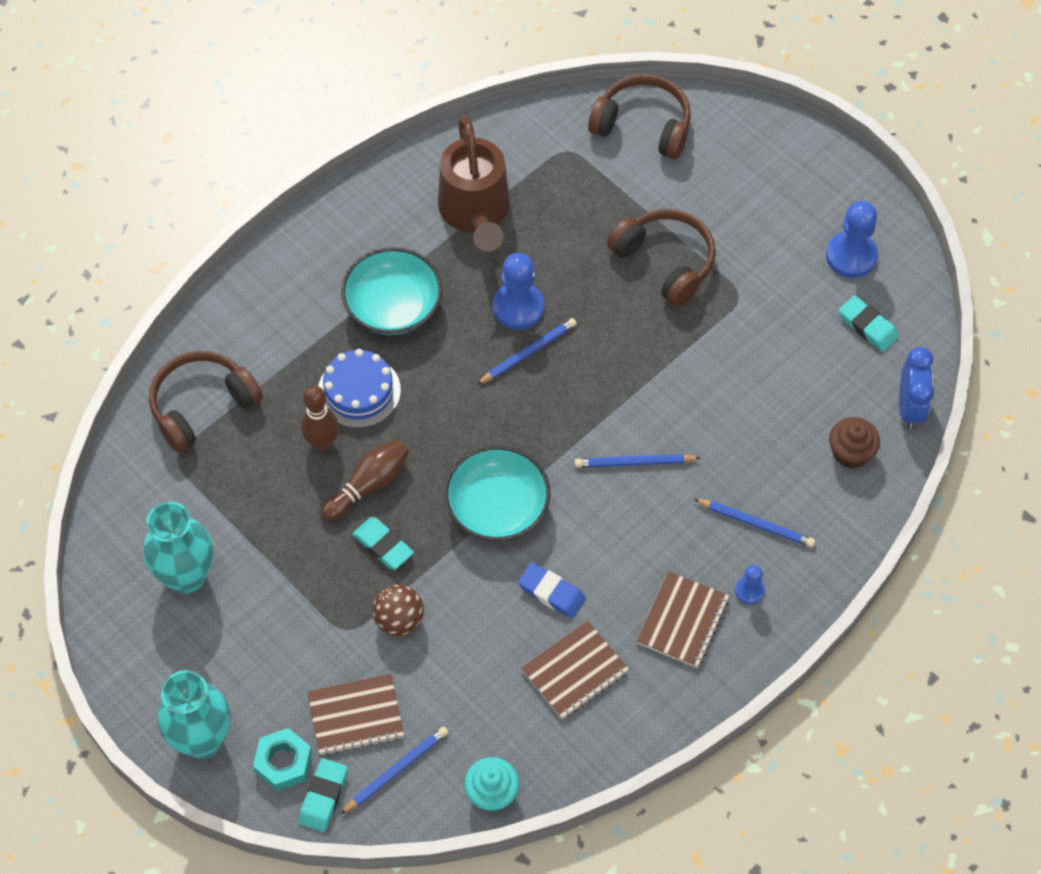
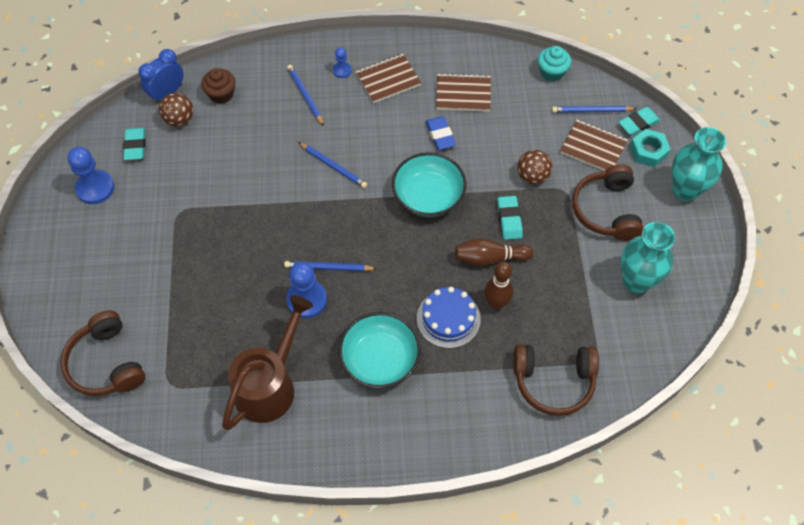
camera: 140 degrees left, 0 degrees up
brown headphones [607,209,716,307] -> brown headphones moved to [572,164,643,241]
none -> brown ball [159,93,193,127]

